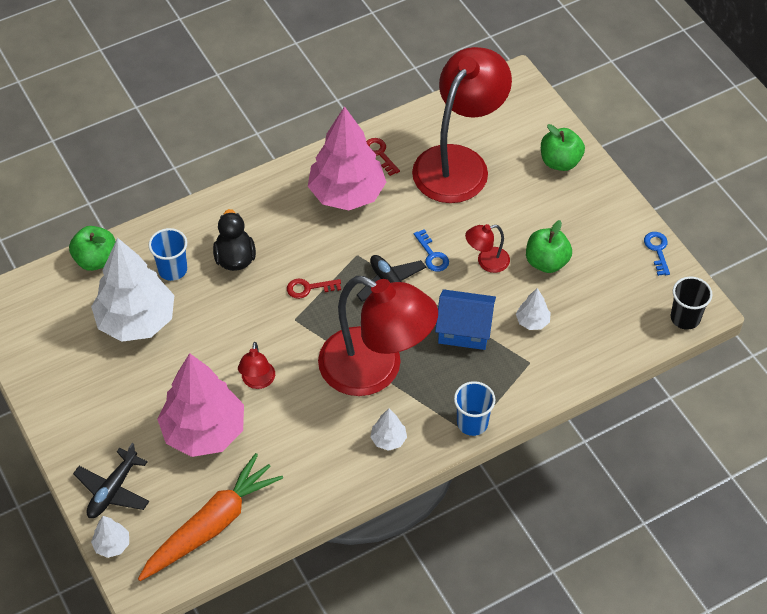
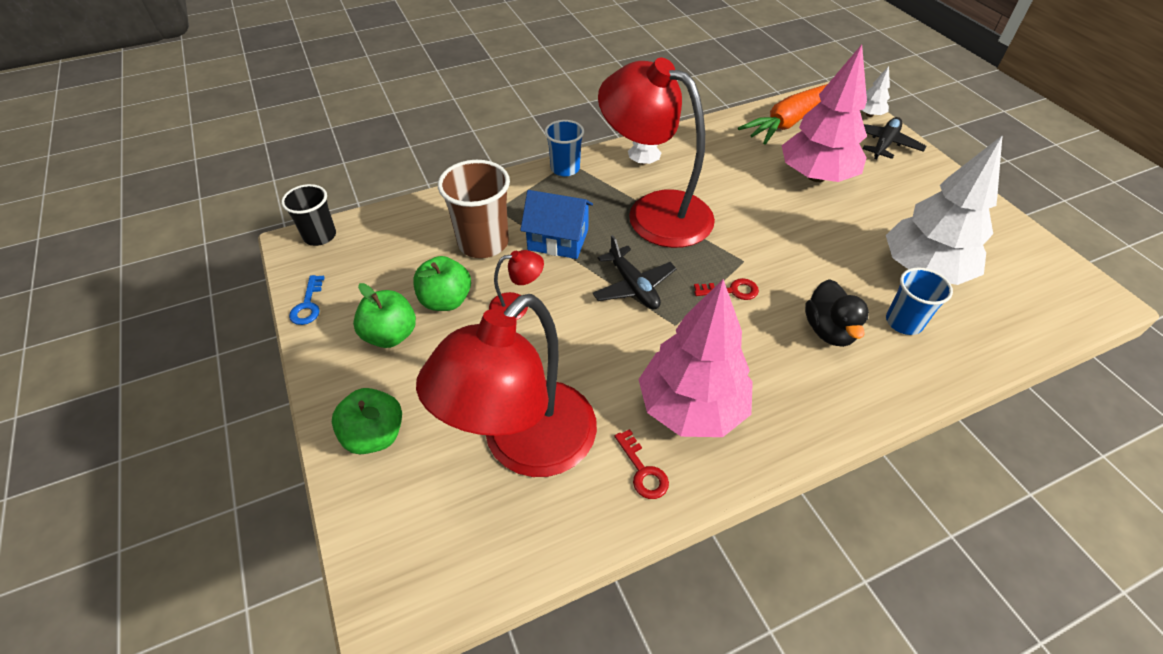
camera: 175 degrees left, 5 degrees down
green apple [69,226,115,271] -> green apple moved to [353,283,416,348]
red lamp [238,342,275,389] -> none
blue key [414,229,449,272] -> none
white tree [516,288,551,330] -> brown cup [438,160,510,258]

